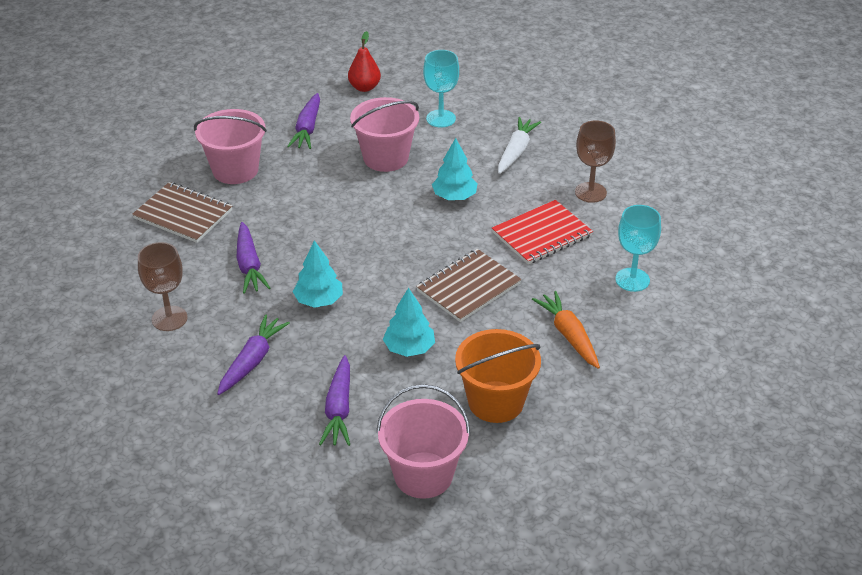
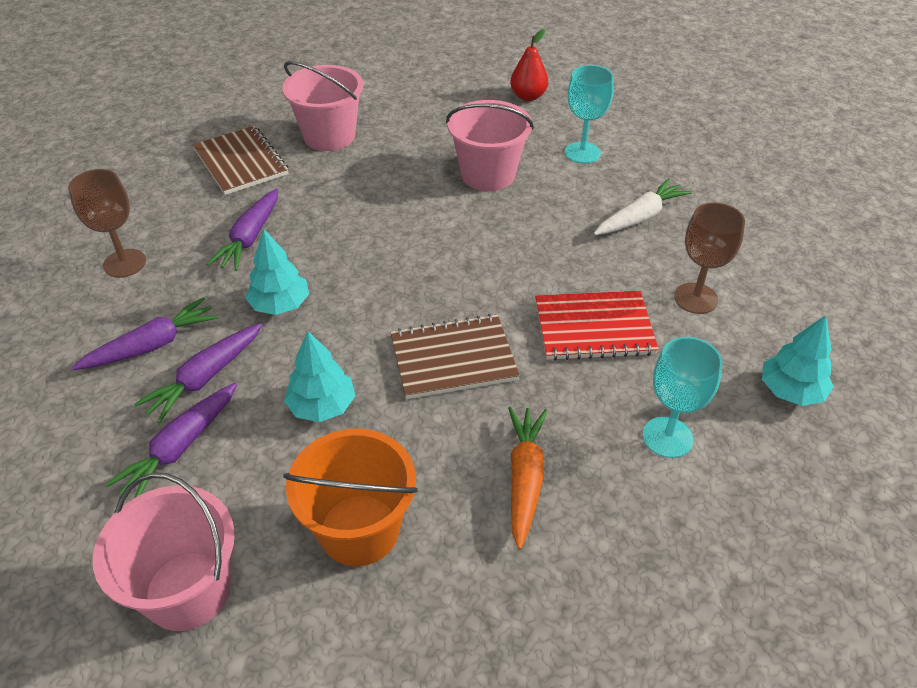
camera: 30 degrees right, 5 degrees up
purple carrot [287,93,320,149] -> purple carrot moved to [134,323,262,423]
turquoise tree [432,138,478,200] -> turquoise tree moved to [762,315,834,406]

